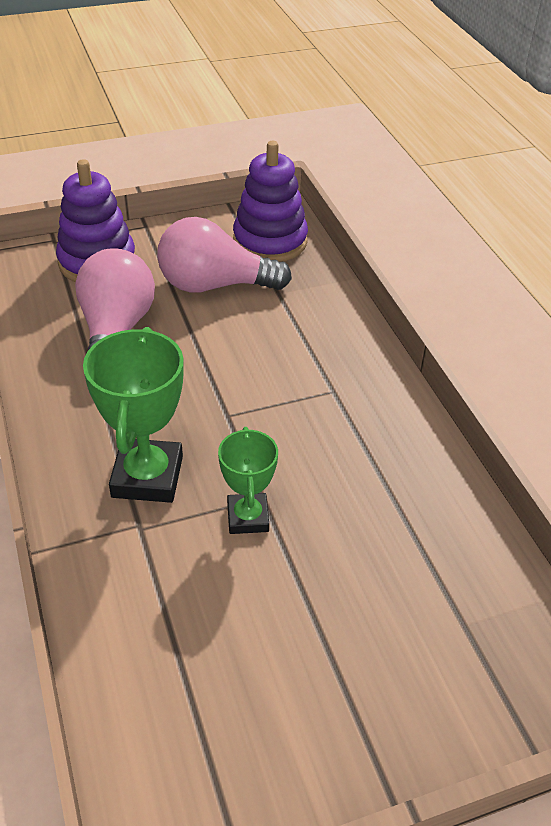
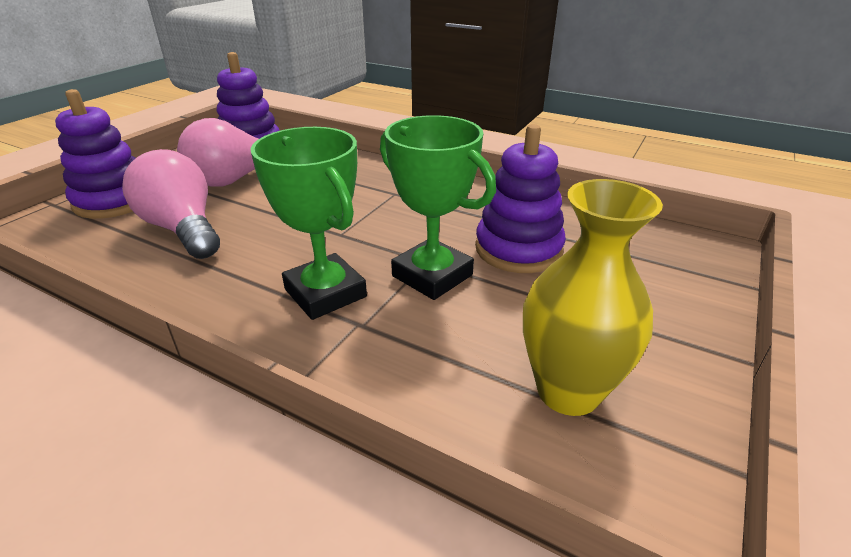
camera: 40 degrees left, 10 degrees down
green trophy [218,427,278,534] -> green trophy [380,115,496,300], size x1.63
none -> purple stacking toy [475,124,566,273]
none -> yellow vase [523,179,663,416]

